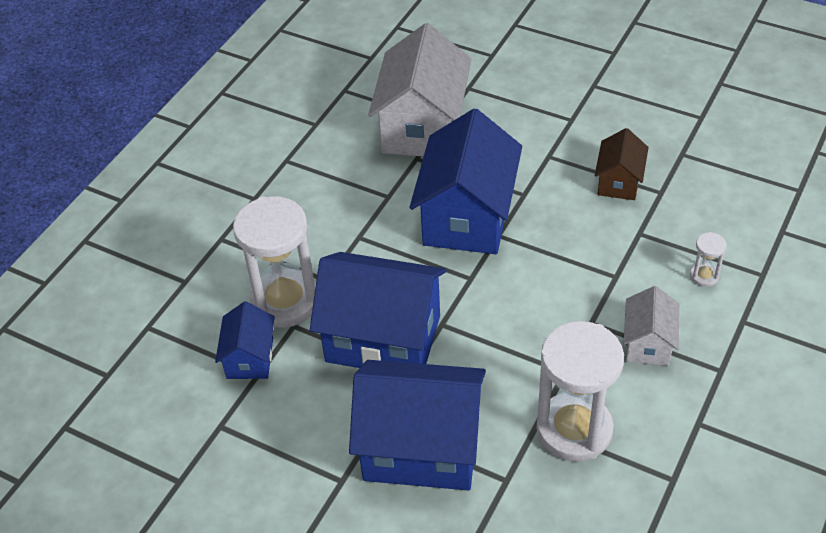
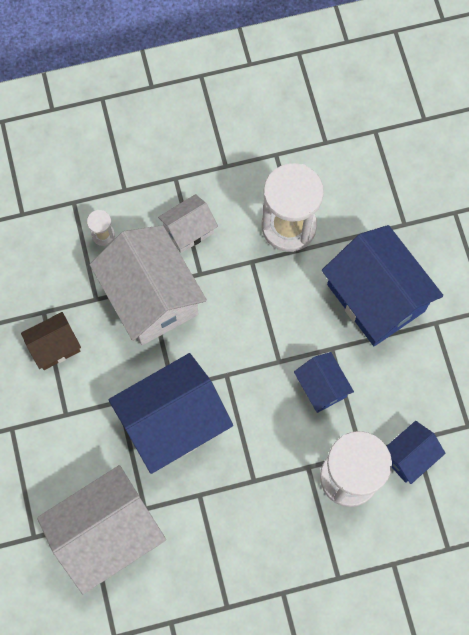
camera: 135 degrees left, 25 degrees up
blue house [310,252,447,368] -> blue house [294,352,354,413], size x0.51
none -> white house [90,225,207,345]

